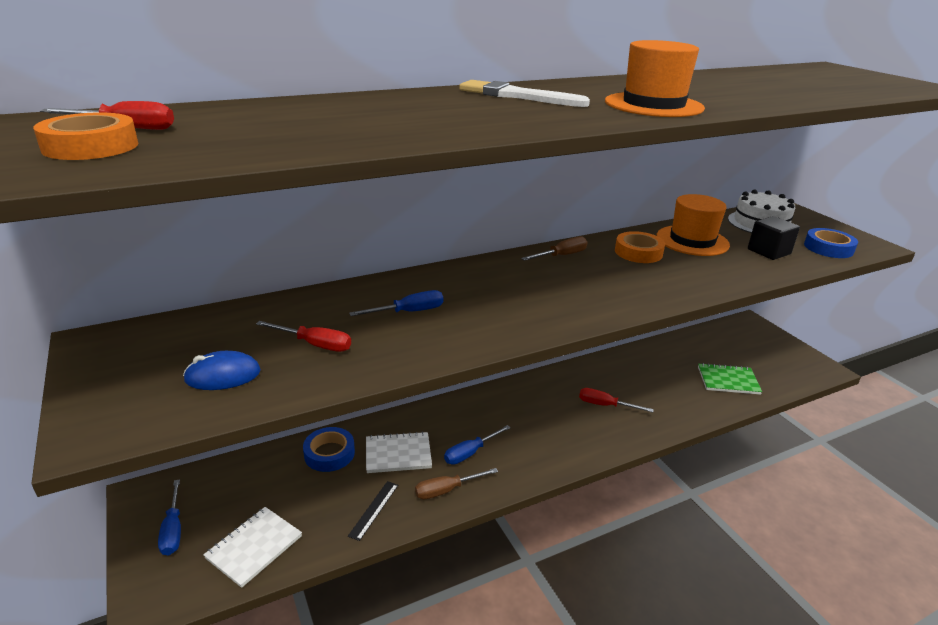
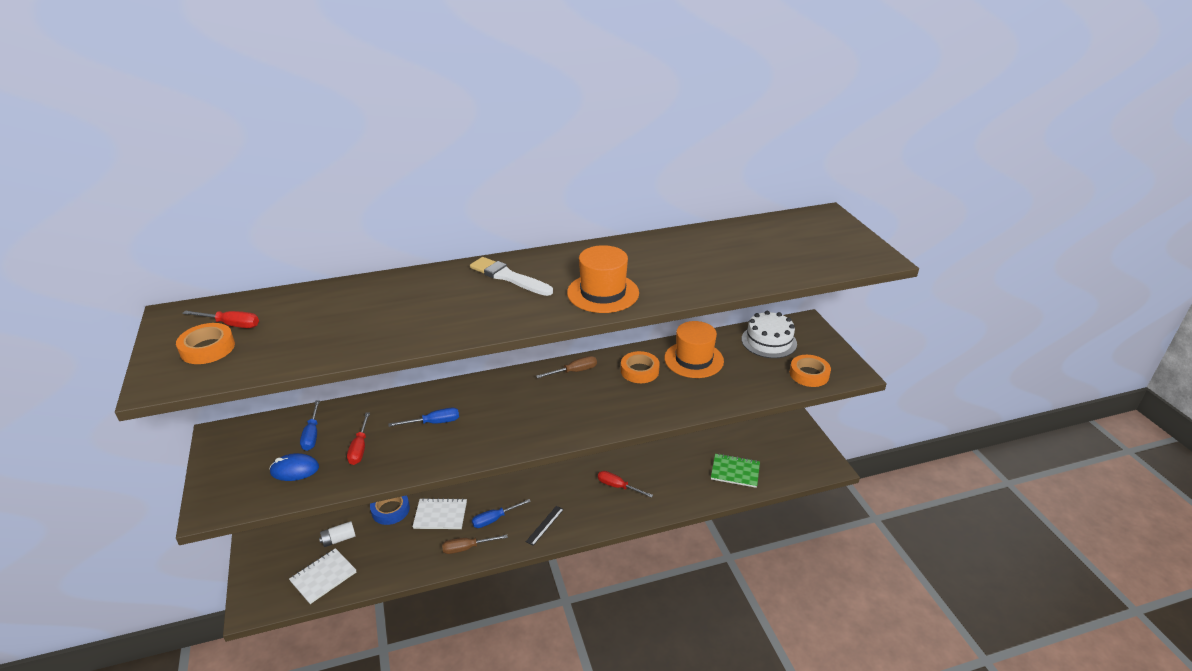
camera: 10 degrees right, 5 degrees up
blue screwdriver [158,479,181,555] -> blue screwdriver moved to [300,400,320,451]
red screwdriver [256,321,351,352] -> red screwdriver turned 60 degrees clockwise [347,412,370,465]
black ruler [348,481,398,541] -> black ruler moved to [526,506,564,546]
black cube [748,216,800,260] -> none
blue tape [804,228,858,258] -> orange tape [790,355,831,387]
none -> white battery [319,521,356,547]

